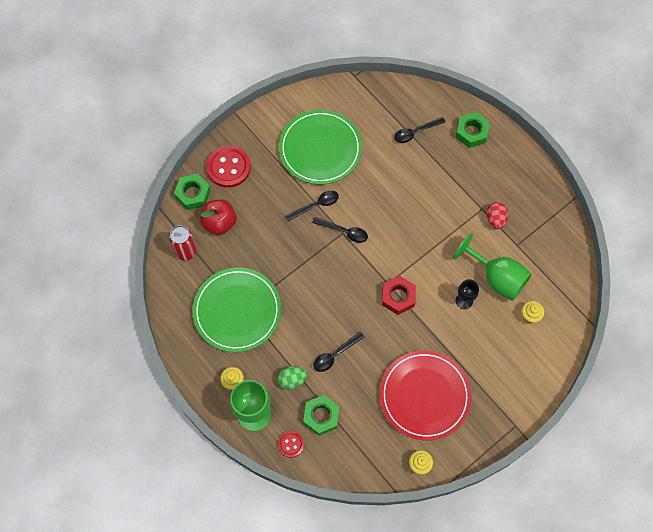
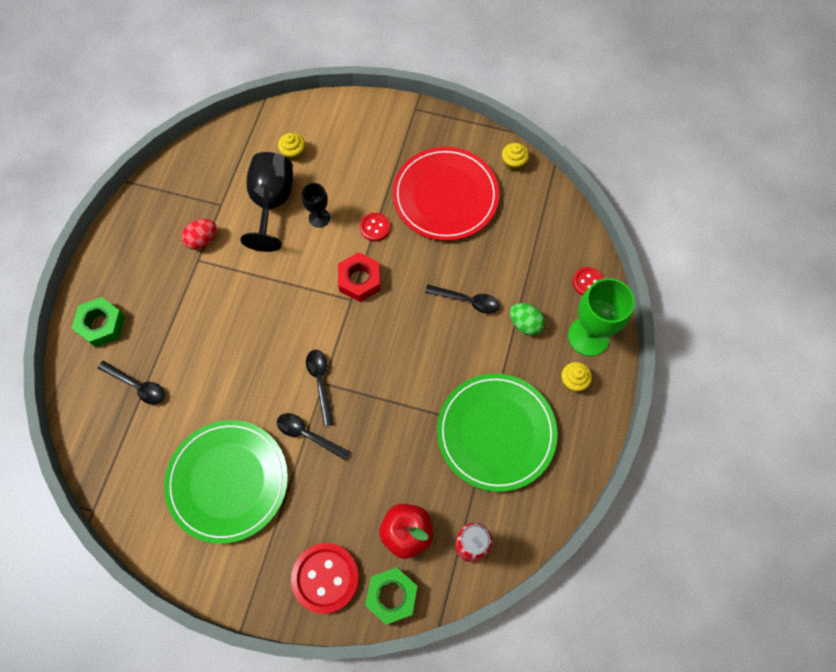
camera: 125 degrees left, 0 degrees up
green nut [303,395,340,436] -> none
green goblet [453,233,532,301] -> black goblet [240,152,293,252]
none -> red button [360,213,390,241]

